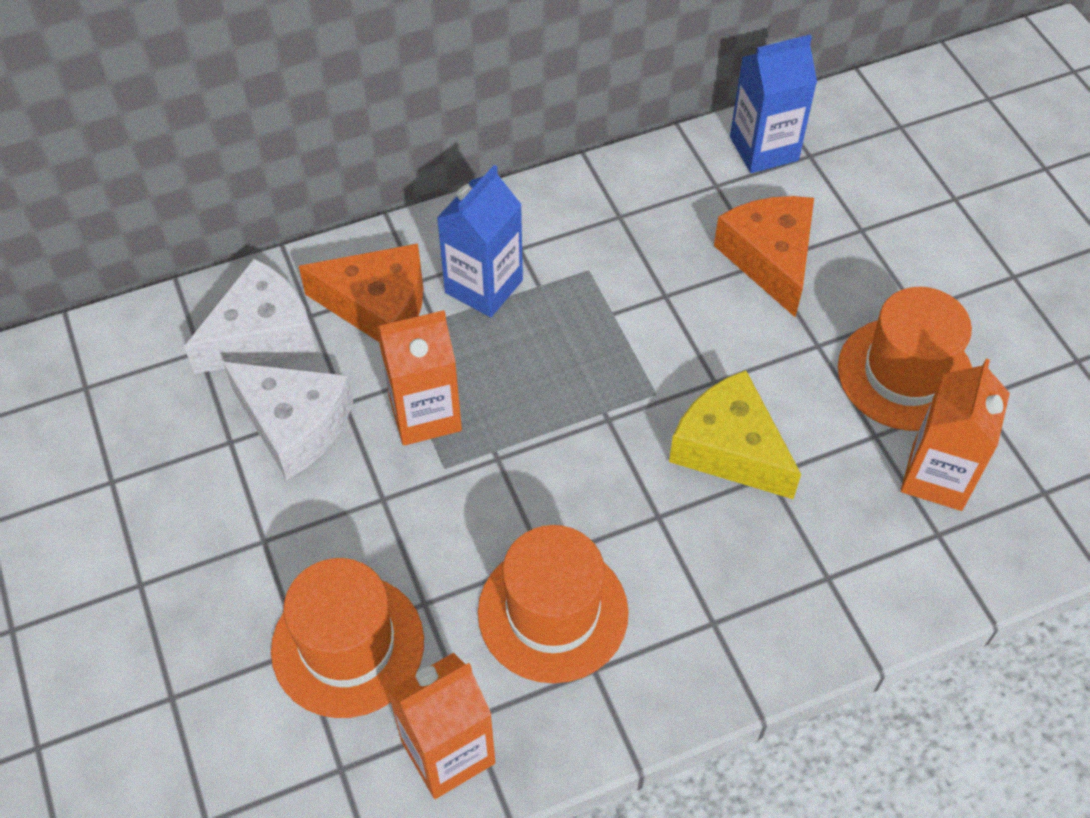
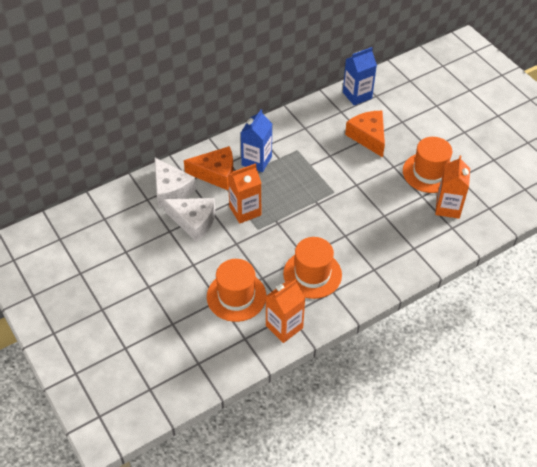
camera: 10 degrees left, 5 degrees down
white cheese [184,258,316,374] -> white cheese turned 105 degrees clockwise [155,158,196,207]
yellow cheese [669,370,801,499] -> none

